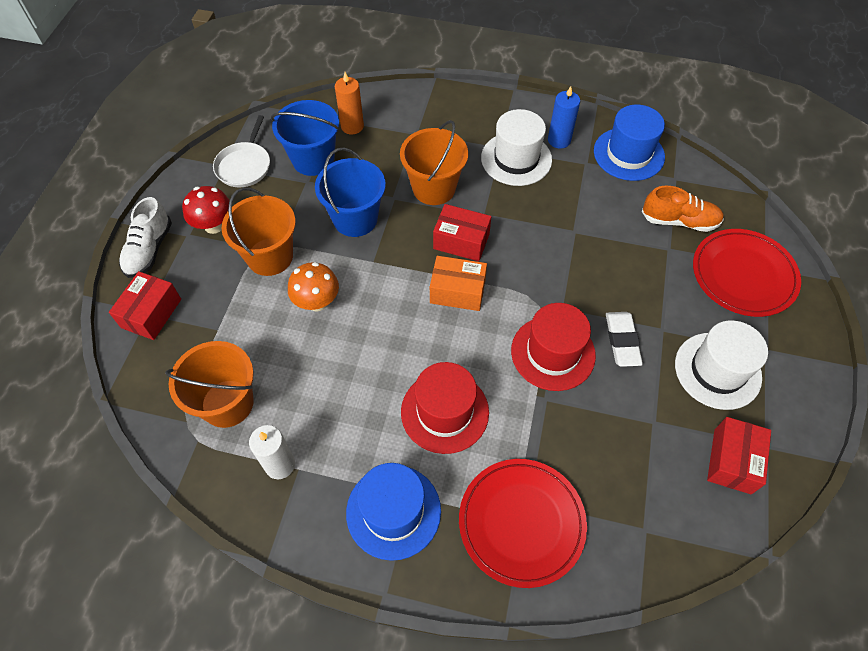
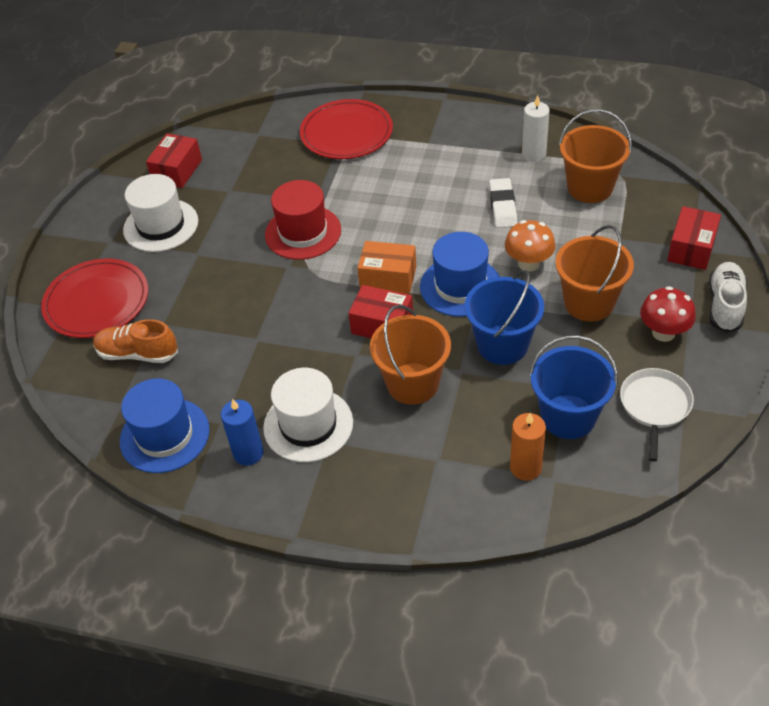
camera: 175 degrees left, 10 degrees down
blue hat [346,463,441,561] -> blue hat moved to [420,232,500,317]
red hat [401,362,489,454] -> none
white eraser [606,312,643,367] -> white eraser moved to [489,178,517,228]

